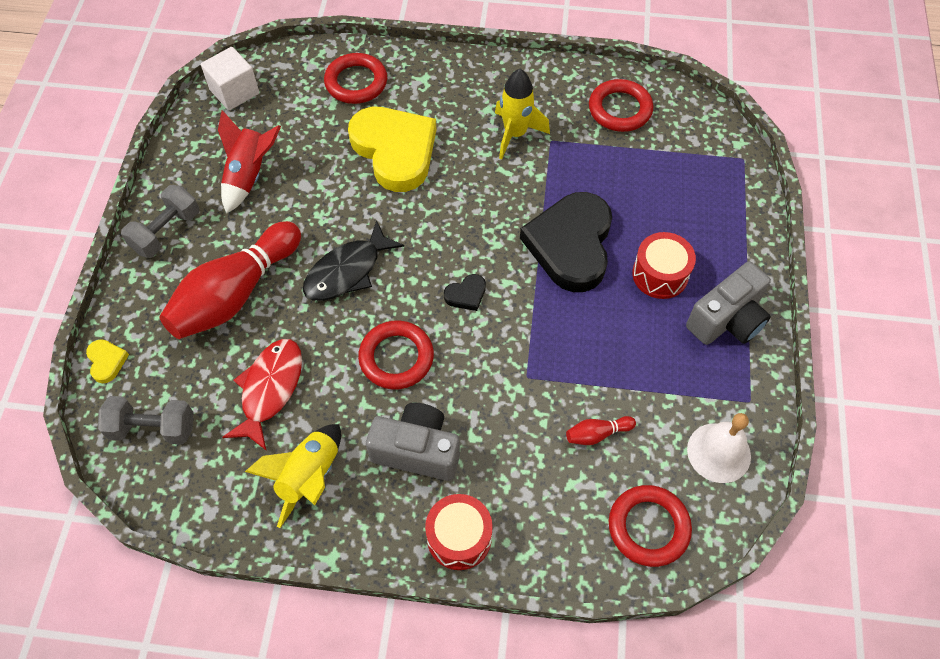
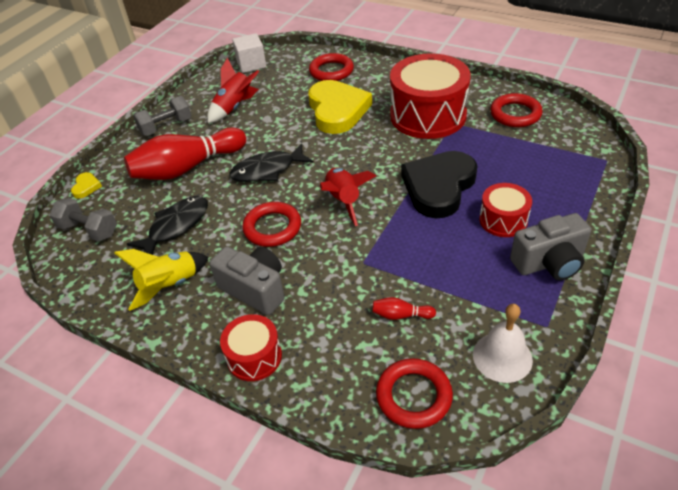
camera: 25 degrees right, 15 degrees down
red fish [223,339,302,451] -> black fish [127,196,208,255]
black heart [444,274,486,311] -> red rocket [320,167,376,226]
yellow rocket [495,69,550,159] -> red drum [390,53,471,139]

